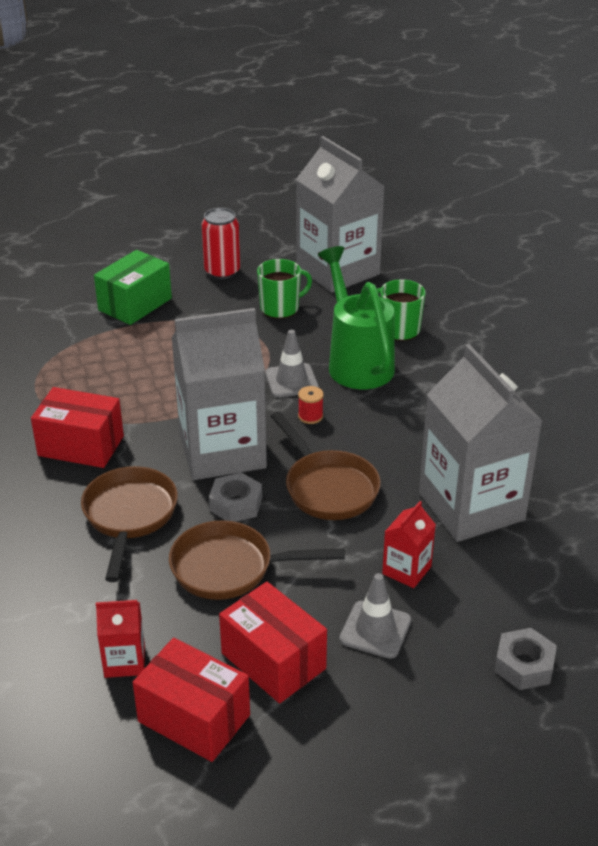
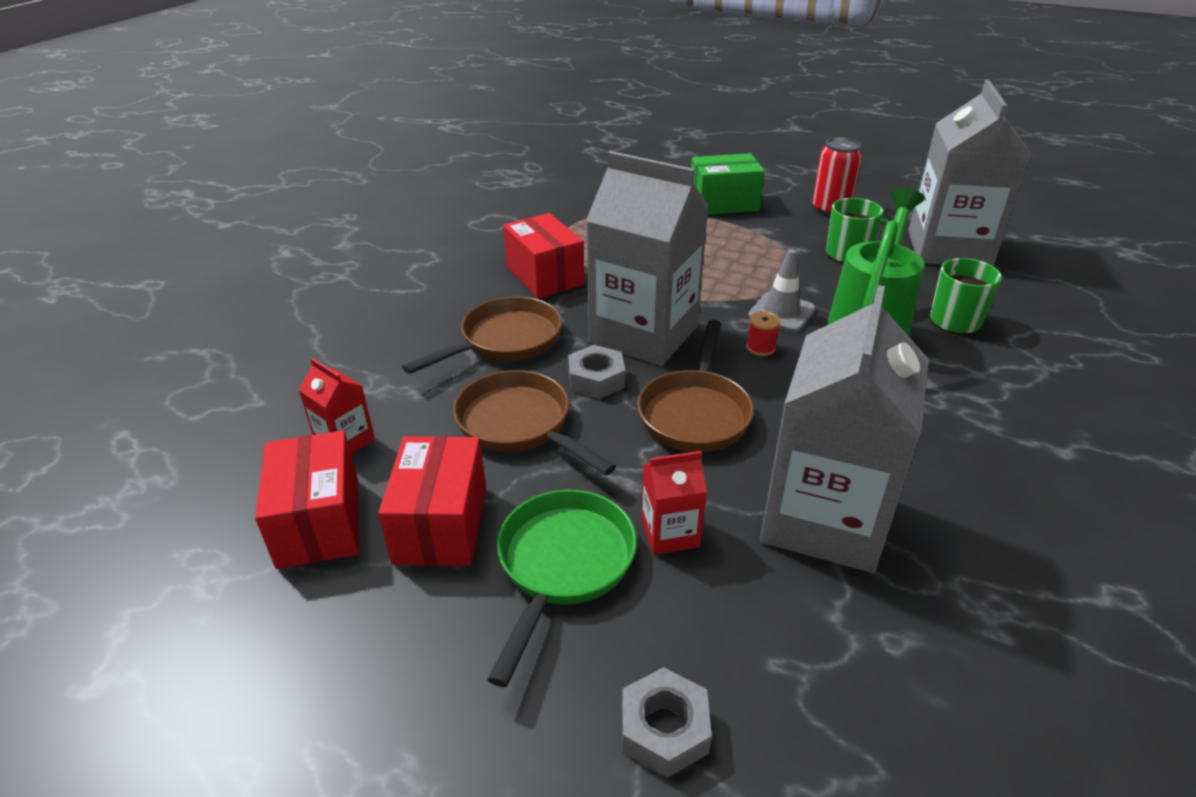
camera: 45 degrees right, 0 degrees up
grey traffic cone [339,573,411,659] -> green pan [487,489,637,687]

